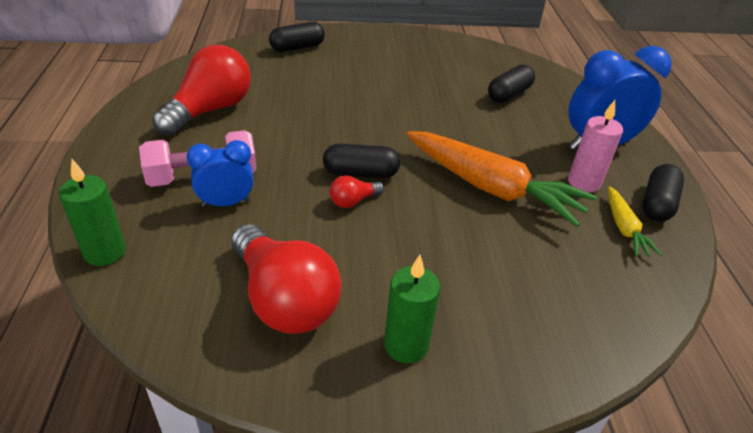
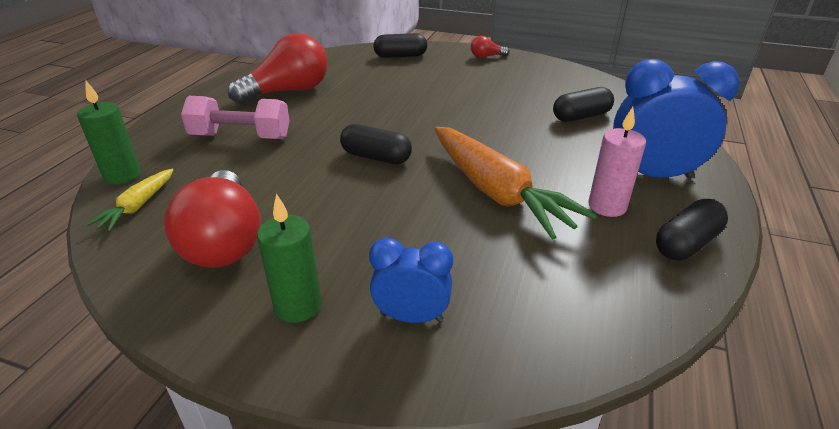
camera: 25 degrees right, 5 degrees down
blue clock [187,140,253,207] -> blue clock moved to [369,238,453,323]
red light bulb [330,175,384,208] -> red light bulb moved to [471,36,509,58]
yellow carrot [608,186,662,257] -> yellow carrot moved to [86,169,174,231]

